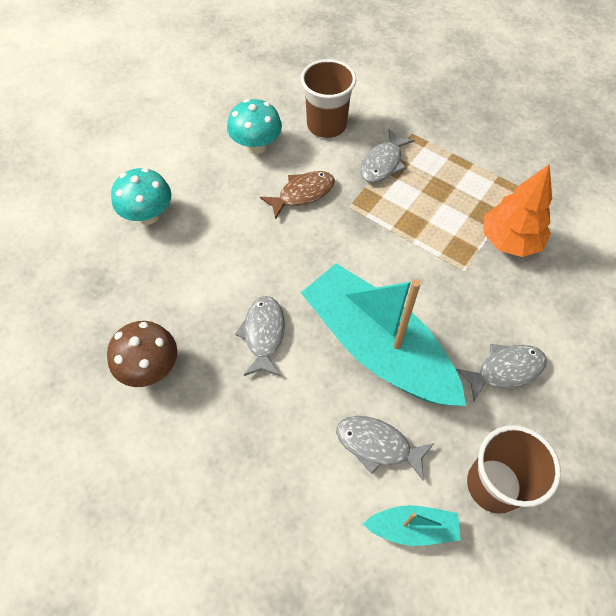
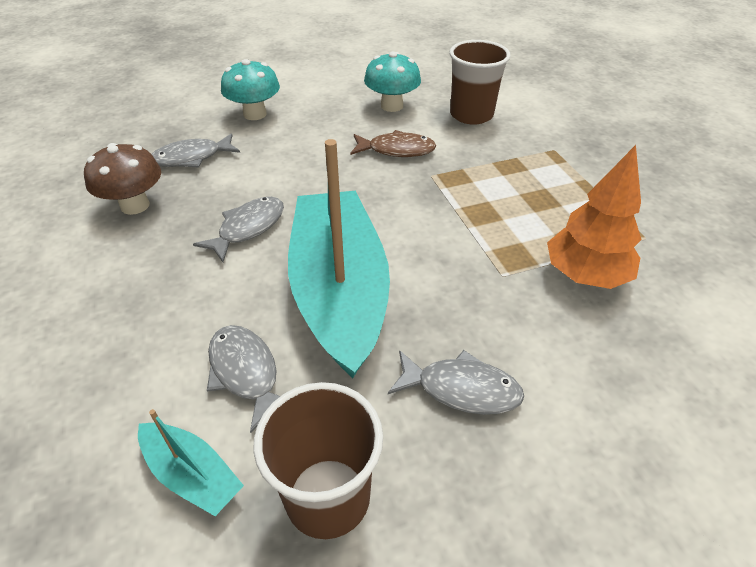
camera: 35 degrees right, 15 degrees down
grey fish [360,129,415,183] -> grey fish moved to [152,134,240,168]

